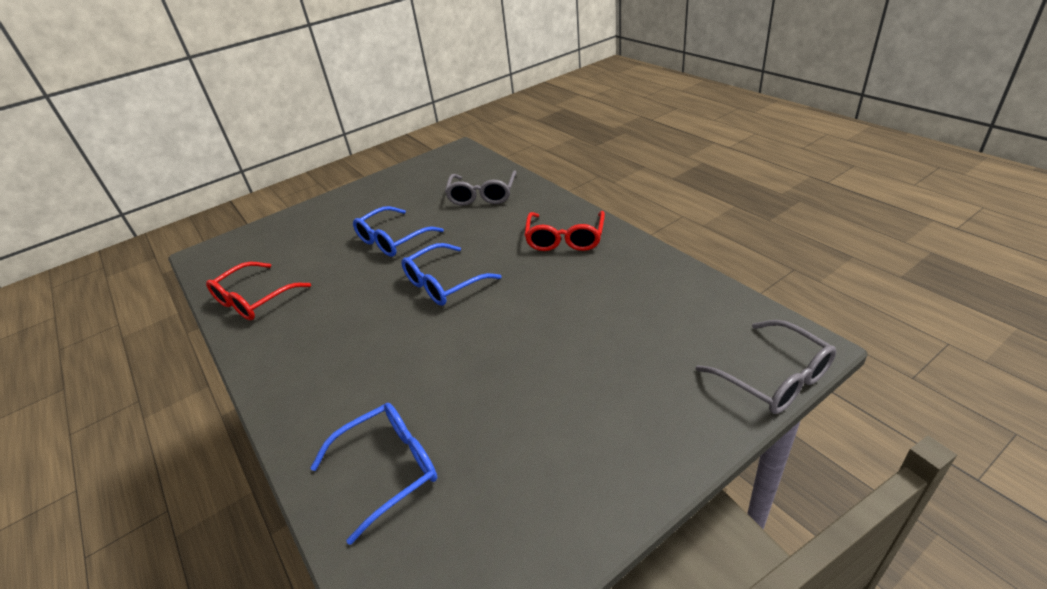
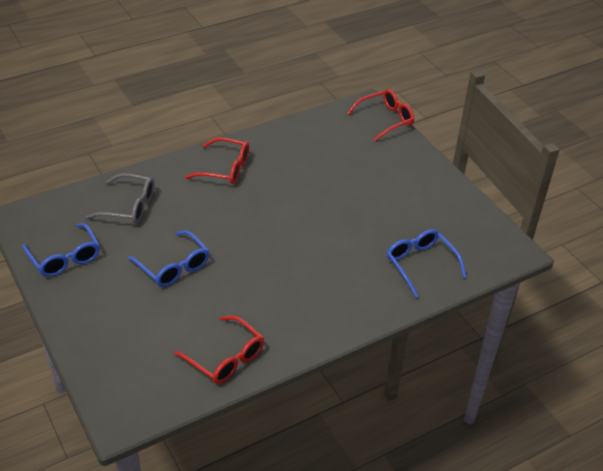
camera: 90 degrees left, 5 degrees up
blue glasses [401,243,502,306] -> blue glasses moved to [22,223,100,277]
grey glasses [696,320,836,414] -> red glasses [347,89,414,142]

